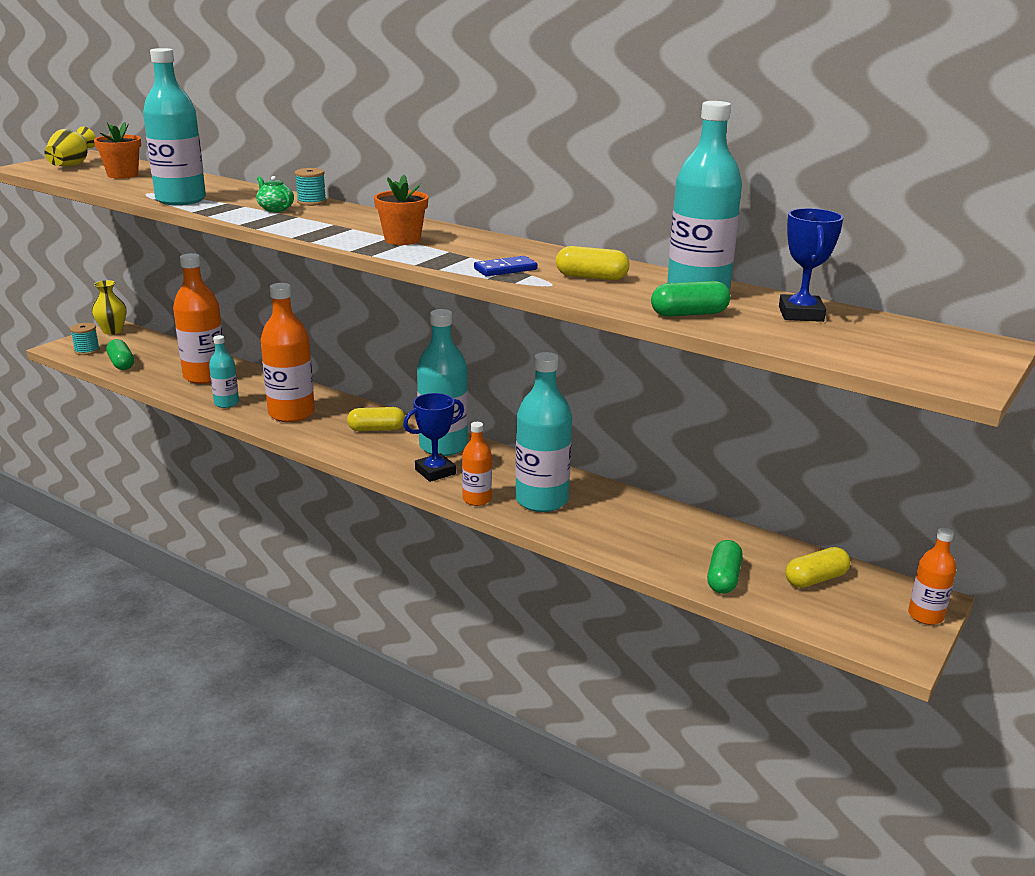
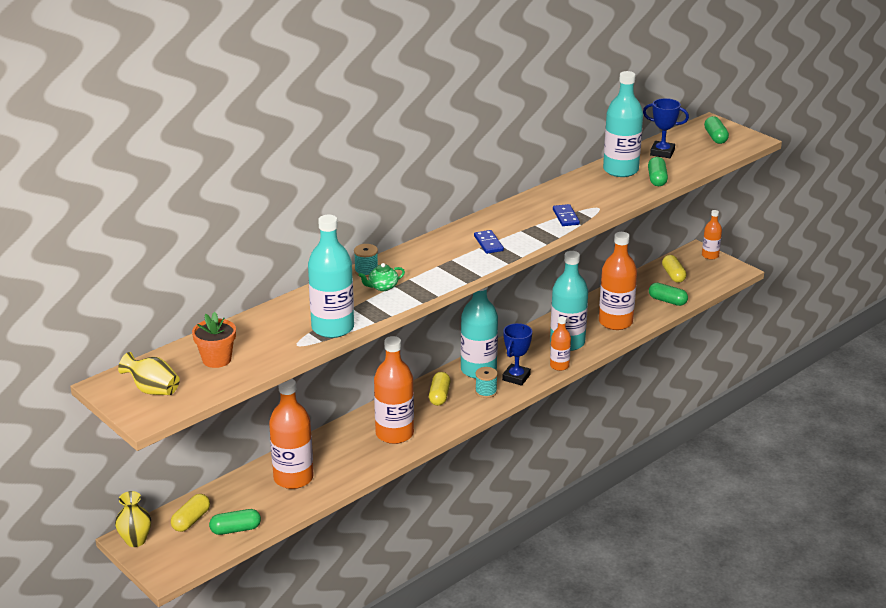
camera: 75 degrees left, 5 degrees up
turquoise spool [70,323,100,355] -> turquoise spool moved to [475,367,498,398]
turquoise bottle [209,335,239,408] -> none
orange flower pot [374,174,429,245] -> blue domino [474,230,504,254]
blue trophy [403,393,464,482] -> blue trophy turned 45 degrees clockwise [502,323,532,386]
yellow capsule [556,246,629,280] -> yellow capsule moved to [171,494,210,532]
none -> orange bottle [599,232,637,330]
none -> green capsule [704,116,729,144]

